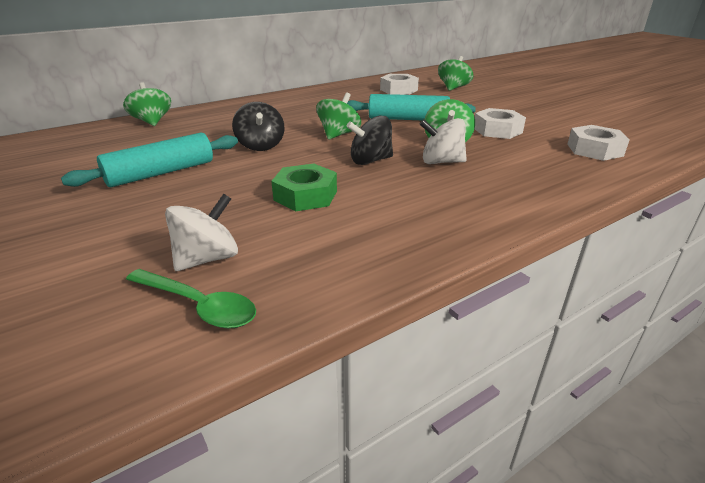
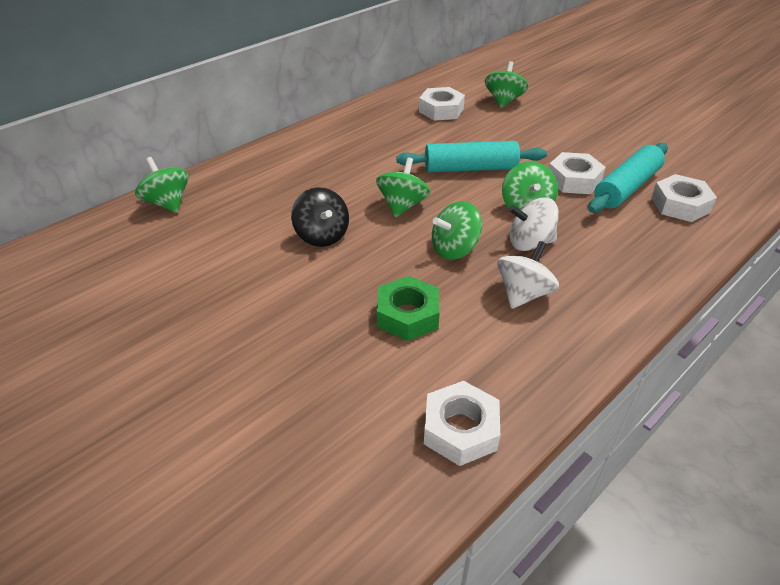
camera: 10 degrees left, 10 degrees up
turquoise rolling pin [61,133,238,187] -> turquoise rolling pin moved to [588,143,668,213]
green spoon [126,269,256,329] -> none
white spinning top [165,194,238,271] -> white spinning top moved to [497,241,559,309]
black spinning top [347,116,393,165] -> green spinning top [432,201,482,260]
none -> white nut [424,381,500,466]

